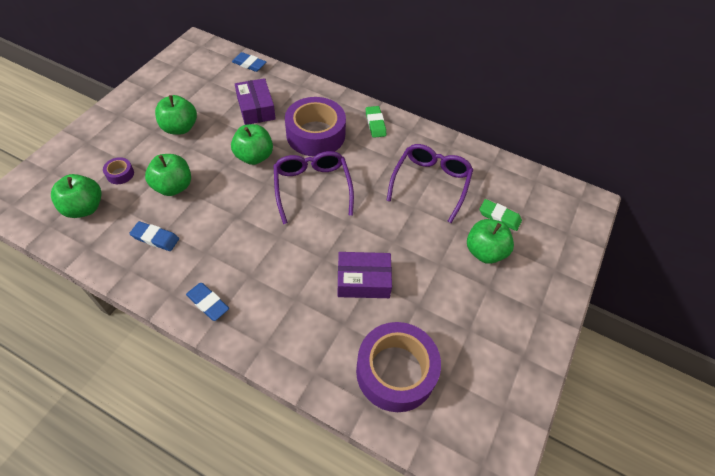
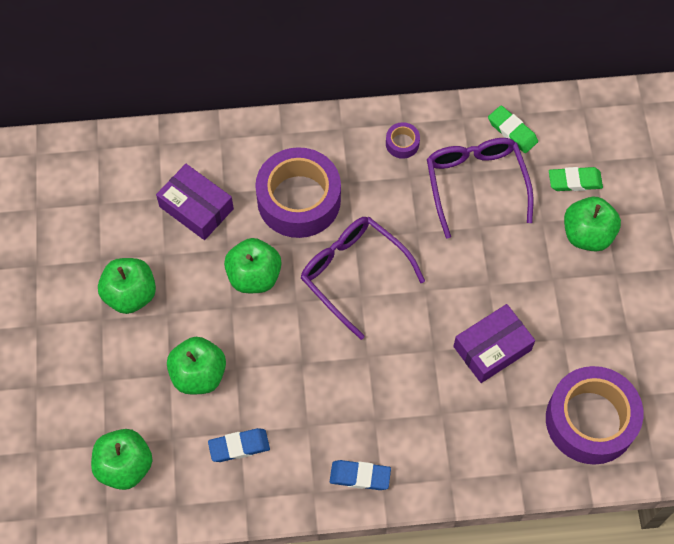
camera: 30 degrees left, 10 degrees up
purple tape [103,157,134,184] -> purple tape moved to [386,122,420,159]
blue eraser [232,52,266,72] -> none
green eraser [366,106,386,138] -> green eraser moved to [488,105,538,153]

